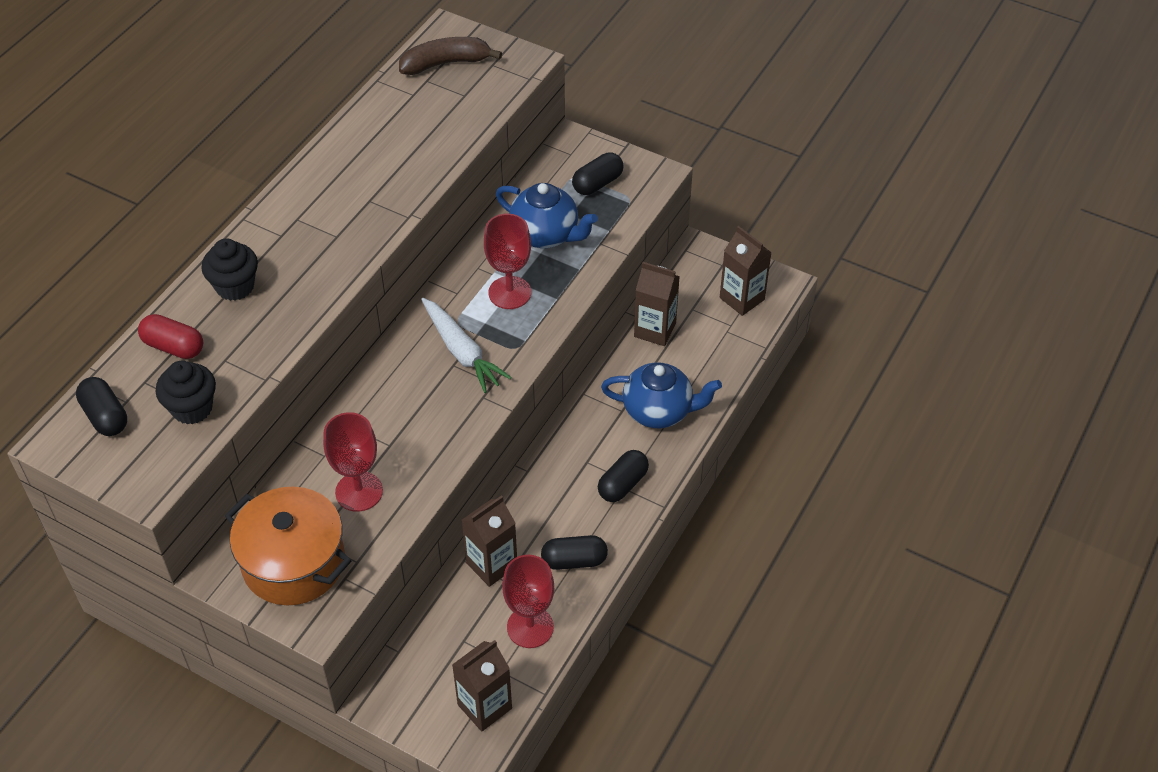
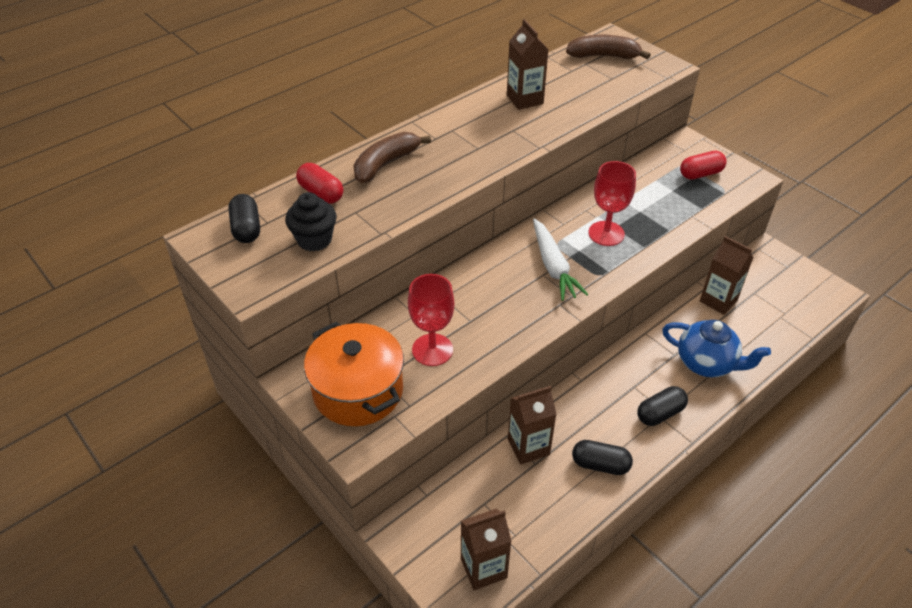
camera: 20 degrees right, 5 degrees down
black cupcake [201,239,258,301] -> brown banana [353,132,431,183]
blue teapot [496,183,598,248] -> none
red goblet [502,555,554,648] -> none
black capsule [572,152,624,195] -> red capsule [680,151,727,180]
brown carton [720,226,772,316] -> brown carton moved to [507,19,549,110]

